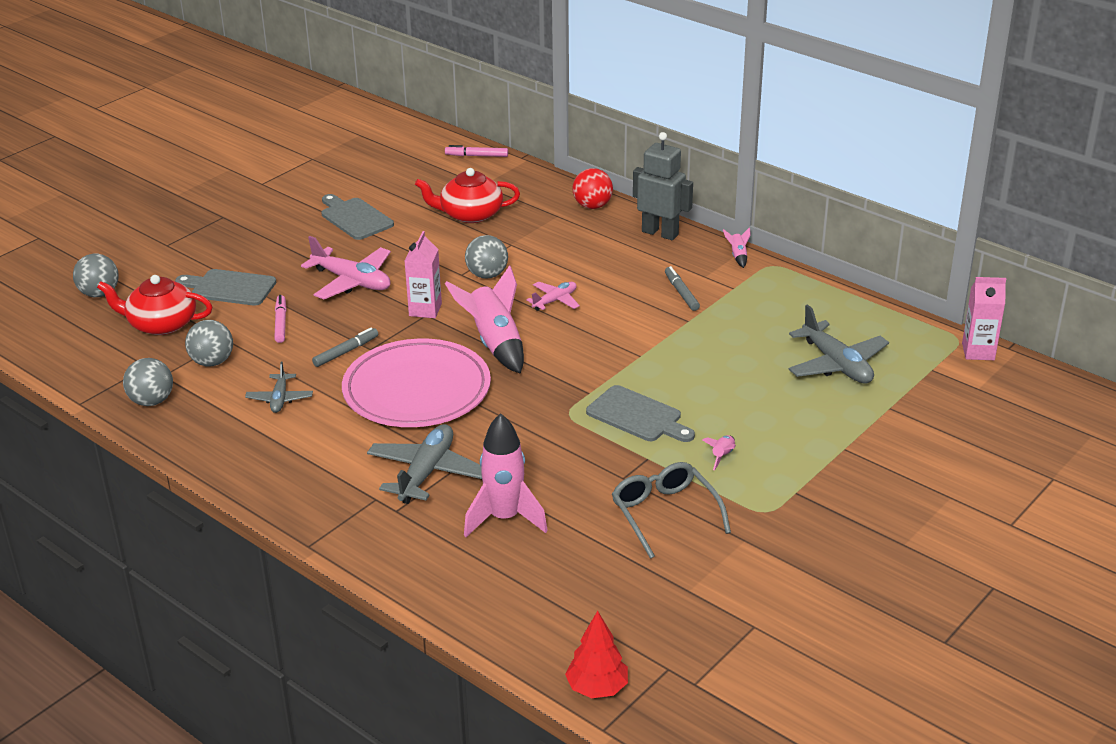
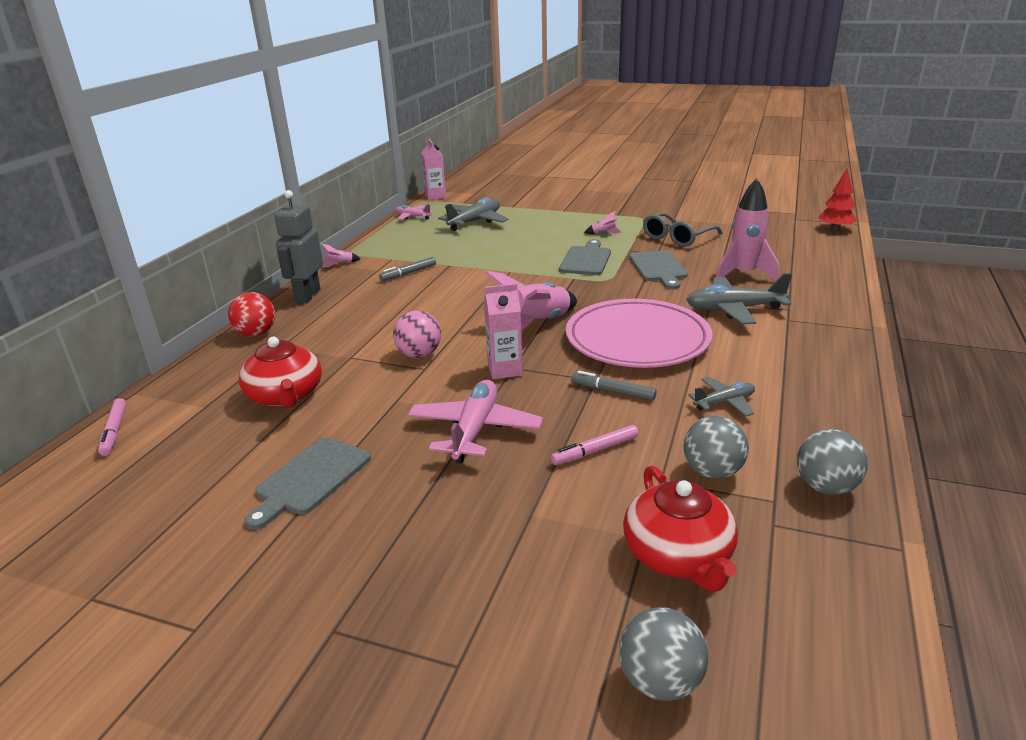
camera: 110 degrees left, 5 degrees down
grey cutting board [175,269,276,306] -> grey cutting board moved to [629,250,688,289]
grey ball [465,235,508,279] -> pink ball [393,310,441,358]
pink plane [526,282,580,311] -> pink plane moved to [396,204,434,220]

